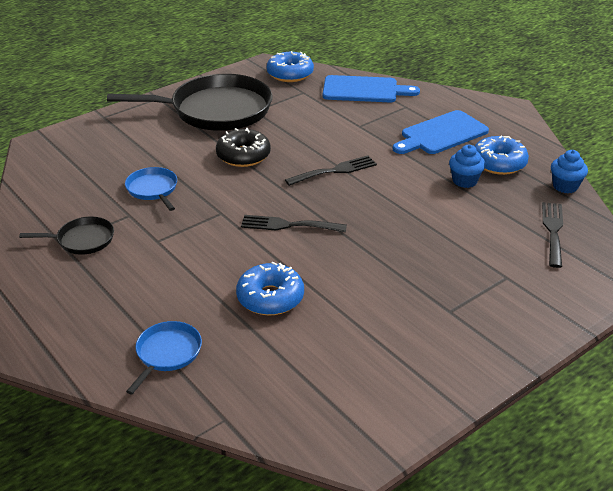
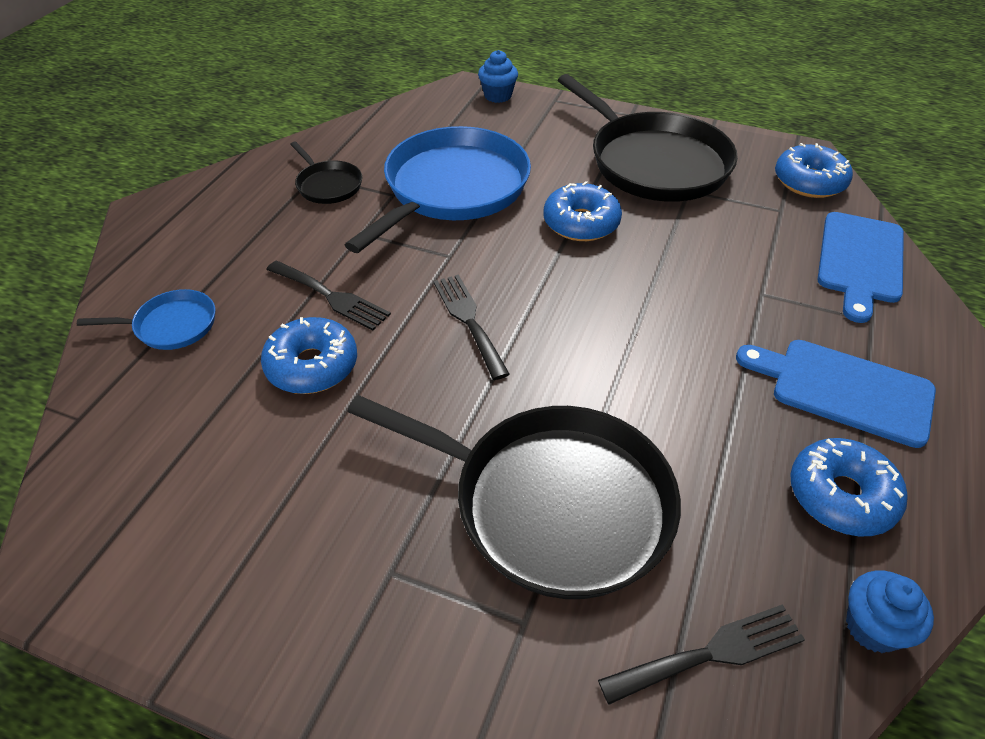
camera: 60 degrees right, 10 degrees up
blue pan [125,167,177,211] -> blue pan [345,126,531,253], size x2.19
black donut [216,128,271,167] -> blue donut [544,181,622,241]
black fork [285,155,377,186] -> black fork moved to [266,261,391,330]
blue cutting board [323,75,420,102] -> blue cutting board turned 45 degrees clockwise [817,212,904,323]
blue cupcake [449,145,485,188] -> blue cupcake moved to [478,50,518,103]
none -> black pan [347,395,681,599]

